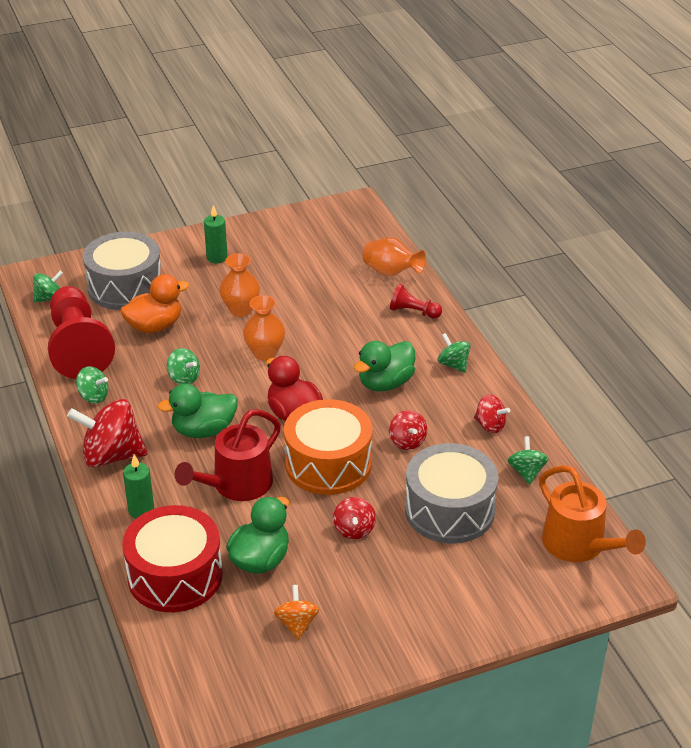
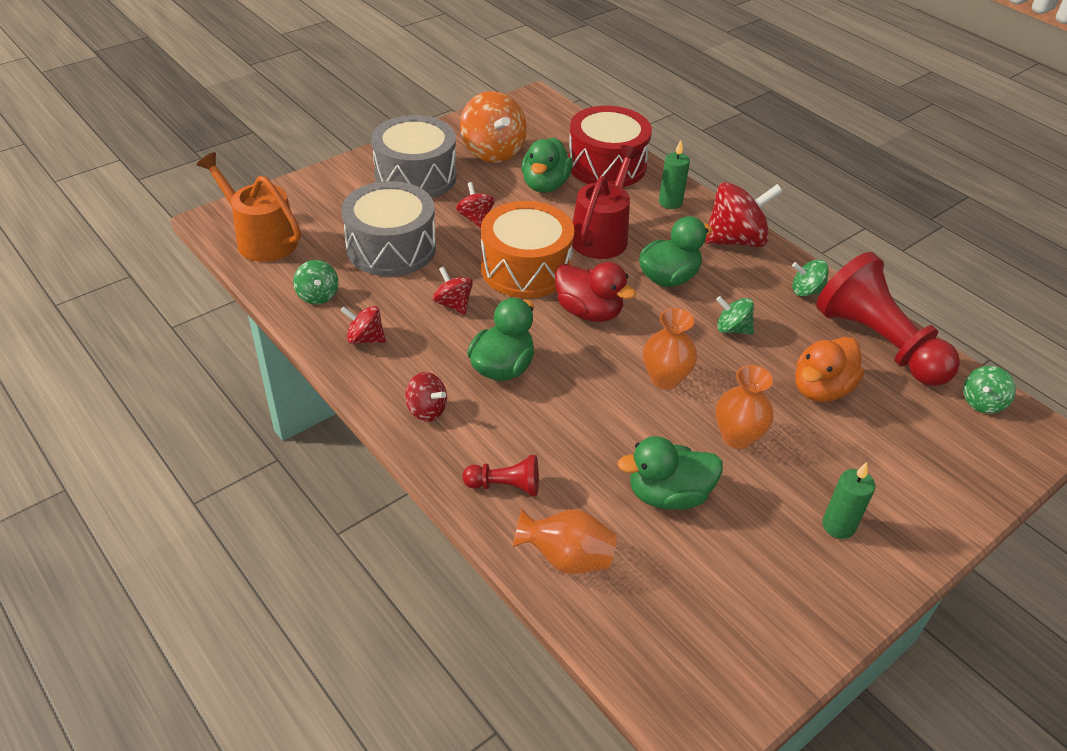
camera: 160 degrees right, 5 degrees up
grey drum [83,232,161,310] -> grey drum moved to [371,115,457,198]
orange spinning top [274,585,319,640] -> orange spinning top [460,91,527,163], size x1.88
green spinning top [437,333,471,373] -> red spinning top [405,372,447,422]
none -> green duck [617,436,723,510]

